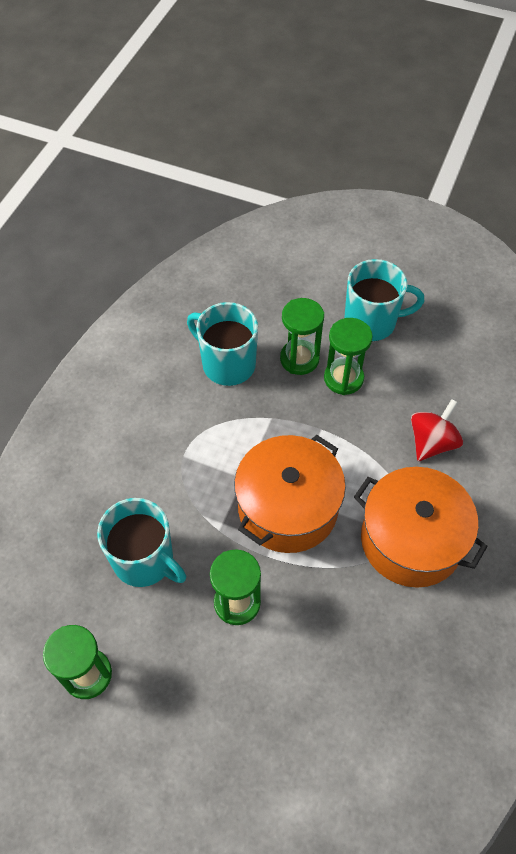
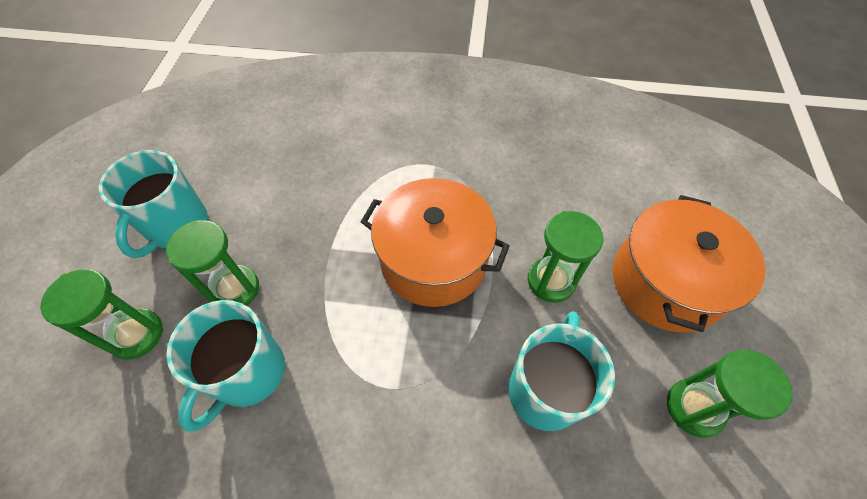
camera: 105 degrees left, 0 degrees up
green hourglass [324,318,373,395] -> green hourglass moved to [40,269,163,360]
turquoise mug [344,259,424,341] -> turquoise mug turned 150 degrees counterclockwise [99,150,208,258]
orange pot [354,467,488,588] -> orange pot moved to [613,195,766,333]
red spinning top [411,399,463,461] -> none

